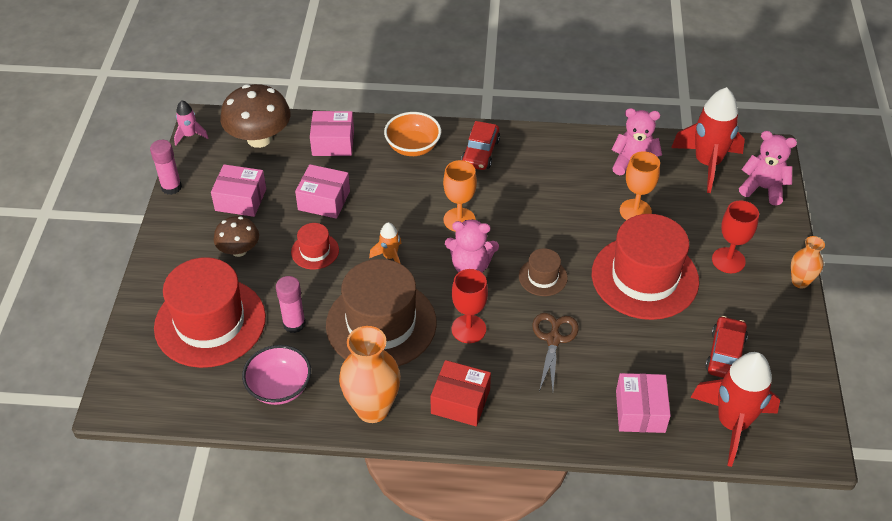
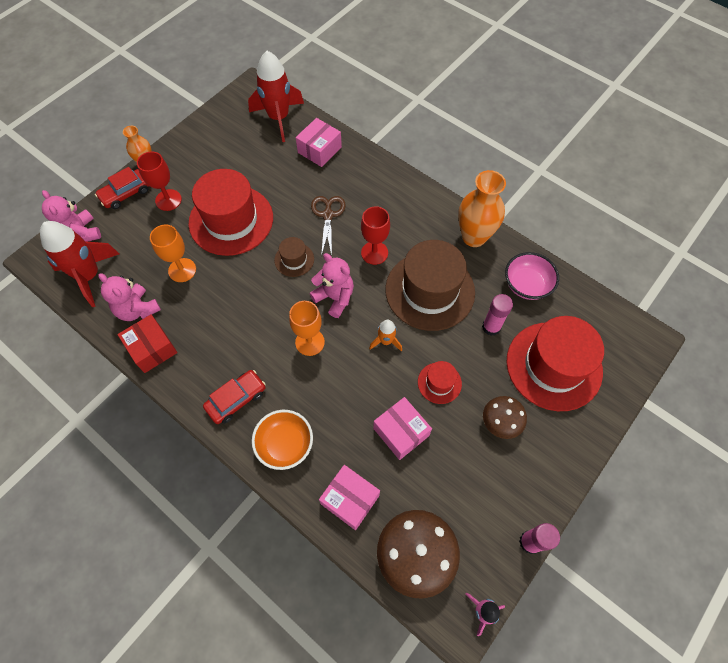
camera: 145 degrees left, 15 degrees up
pink box [211,164,266,217] -> none
red box [430,360,491,426] -> red box moved to [117,314,178,373]
brown scissors [532,313,579,391] -> brown scissors turned 135 degrees clockwise [311,196,346,256]
red car [705,316,748,378] -> red car moved to [95,167,149,209]

